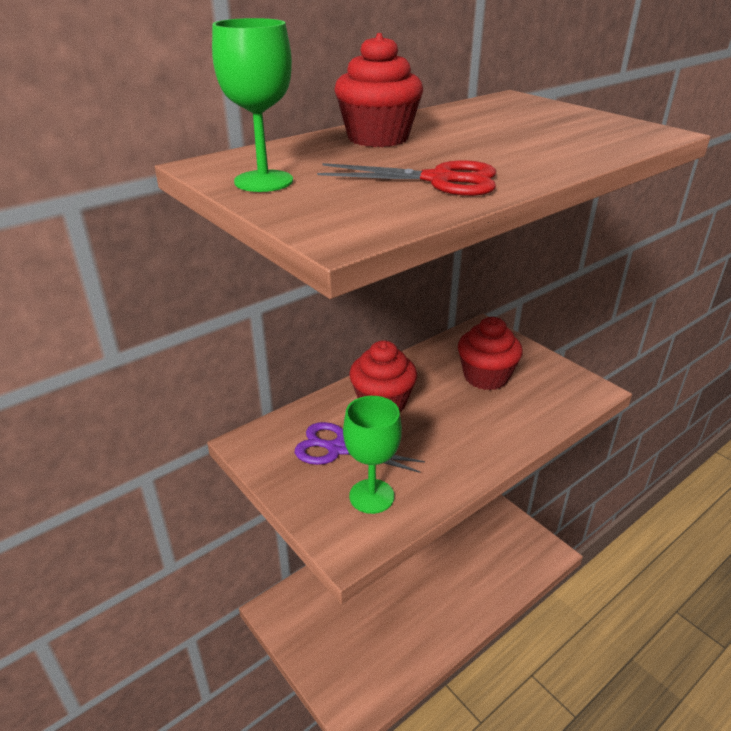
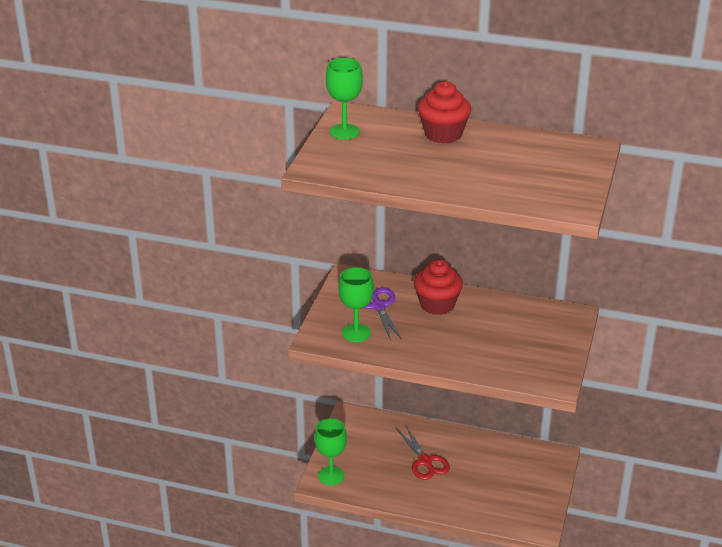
camera: 55 degrees right, 0 degrees up
red scissors [317,160,496,196] -> red scissors moved to [396,424,450,480]
red cupcake [458,317,523,390] -> none
none -> green goblet [314,418,347,486]

